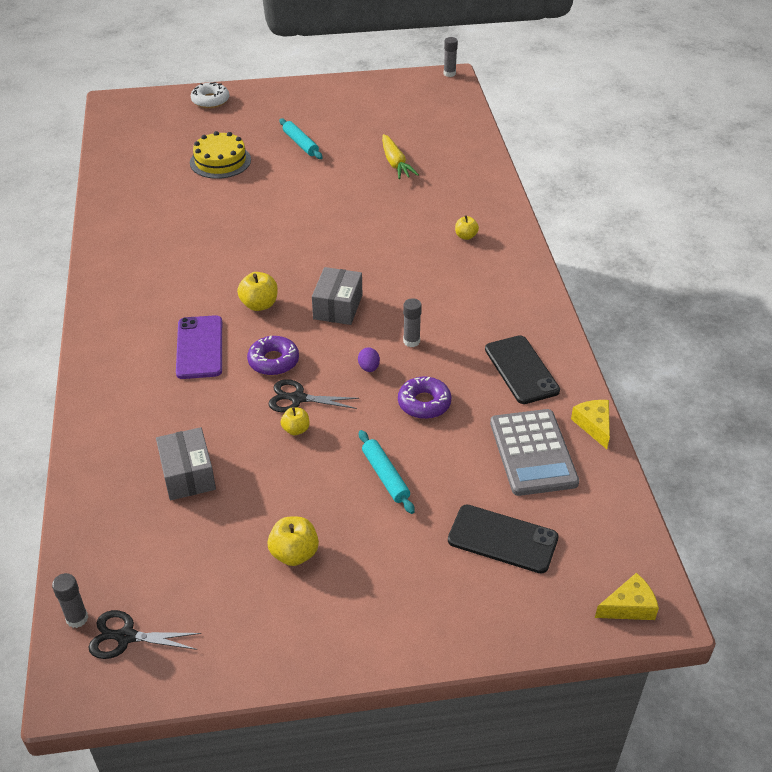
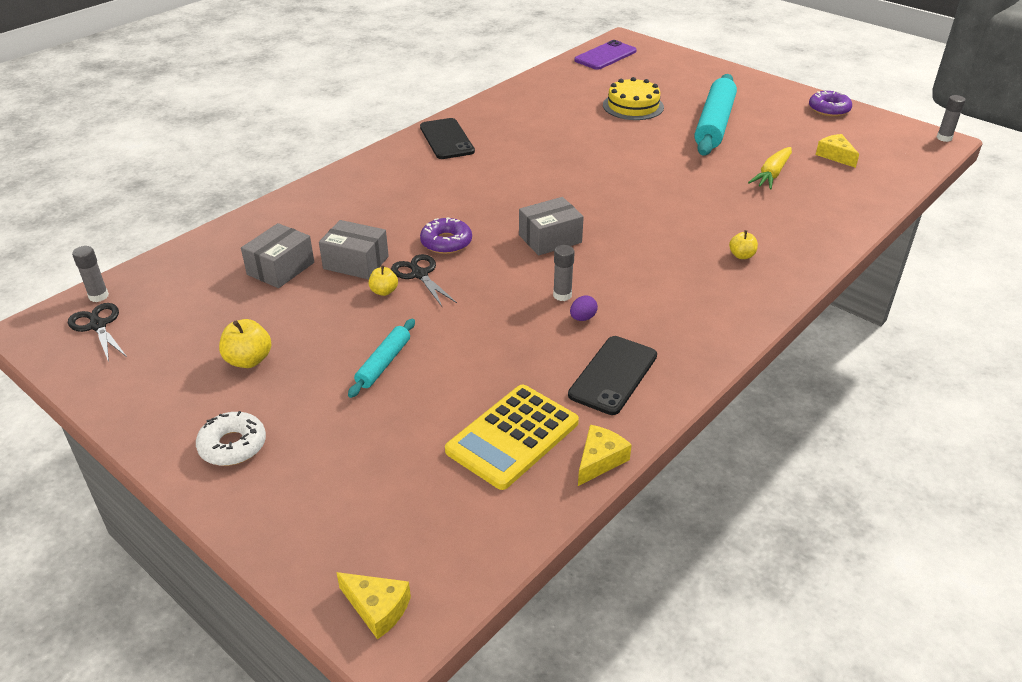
camera: 50 degrees right, 5 degrees down
purple phone [176,315,222,379] -> purple phone moved to [574,40,637,70]
white donut [191,82,229,108] -> white donut moved to [196,411,266,466]
yellow apple [237,272,278,311] -> none
turquoise rolling pin [279,119,323,159] -> turquoise rolling pin [695,74,737,156], size x1.98
purple egg [358,347,380,372] -> purple egg moved to [570,295,598,321]
purple donut [398,376,451,419] -> purple donut moved to [809,90,852,117]
black phone [448,505,559,574] -> black phone moved to [420,118,475,159]
grey calculator [490,409,579,496] -> yellow calculator [445,385,579,490]
none -> grey box [319,220,389,279]
none -> yellow cheese [816,134,859,168]

